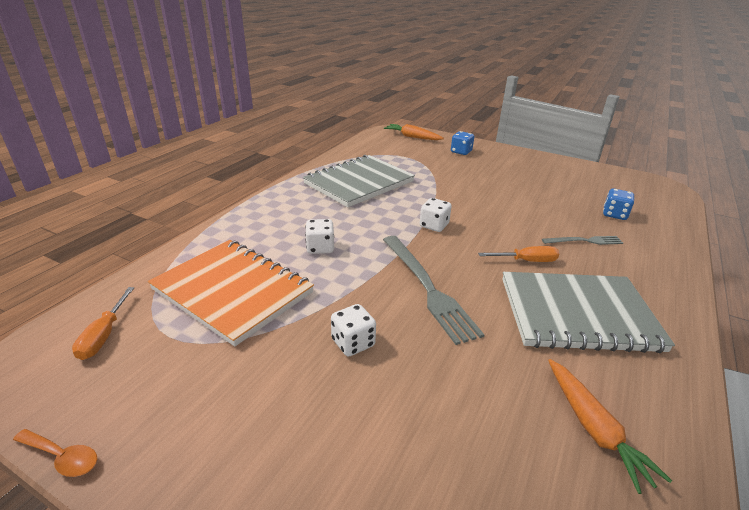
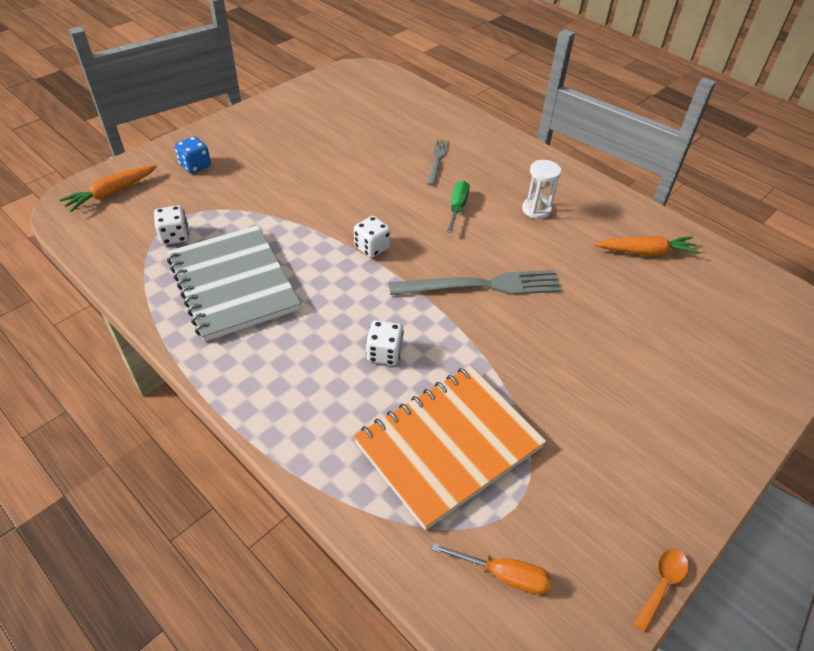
camera: 75 degrees left, 15 degrees up
white dice [331,304,376,356] -> white dice moved to [154,205,189,245]
orange screwdriver [478,246,559,262] -> green screwdriver [447,181,470,233]
grey notebook [502,272,675,353] -> white hourglass [522,160,561,219]
blue dice [603,189,635,220] -> none

